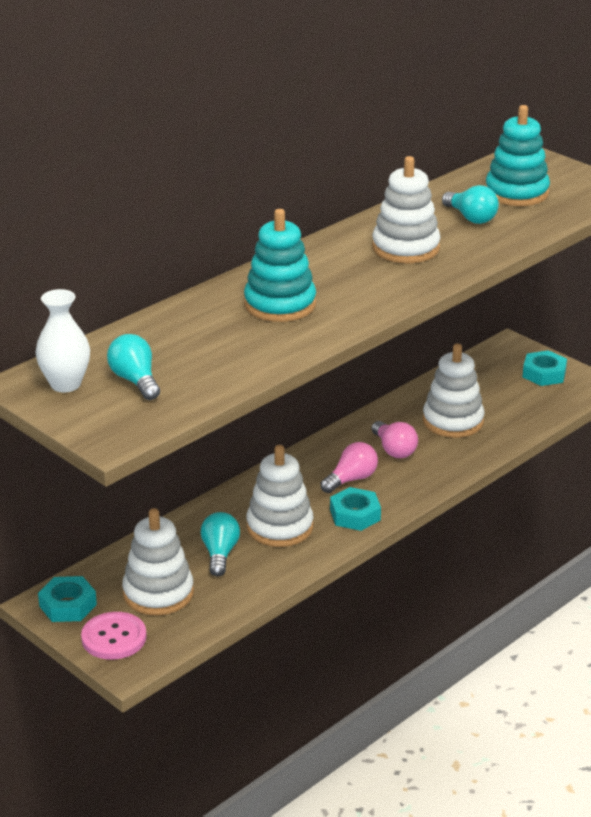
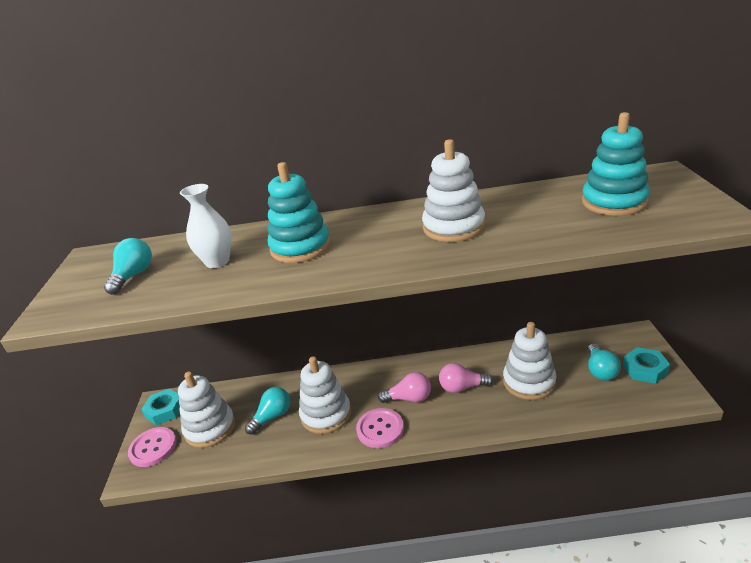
camera: 45 degrees right, 0 degrees up
white vase [35,289,90,392] -> white vase moved to [180,184,232,268]
turquoise nut [330,487,381,531] -> pink button [356,408,404,448]
pink light bulb [372,421,418,458] -> pink light bulb turned 75 degrees clockwise [439,363,494,393]
turquoise light bulb [442,185,499,224] -> turquoise light bulb moved to [588,344,621,381]

